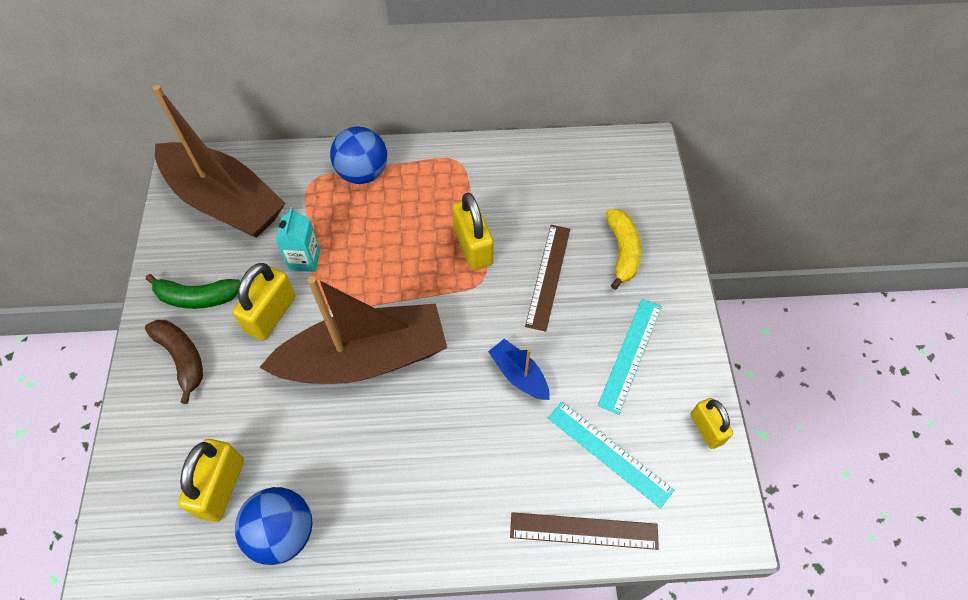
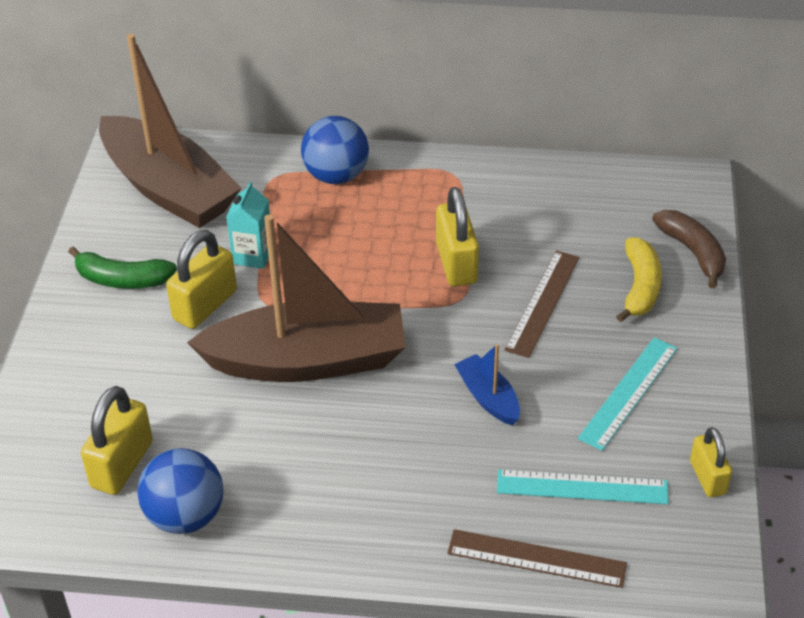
camera: 10 degrees right, 15 degrees down
brown banana [145,320,203,404] -> brown banana moved to [652,210,726,288]
turquoise ruler [548,402,674,509] -> turquoise ruler turned 45 degrees counterclockwise [497,469,669,504]

